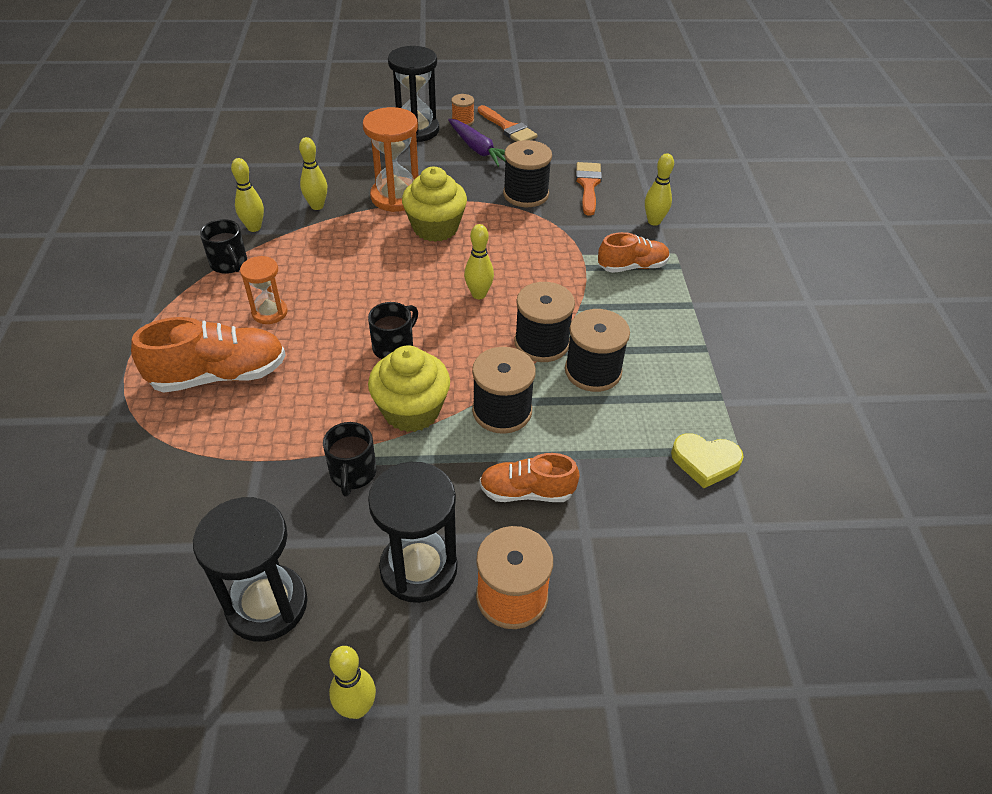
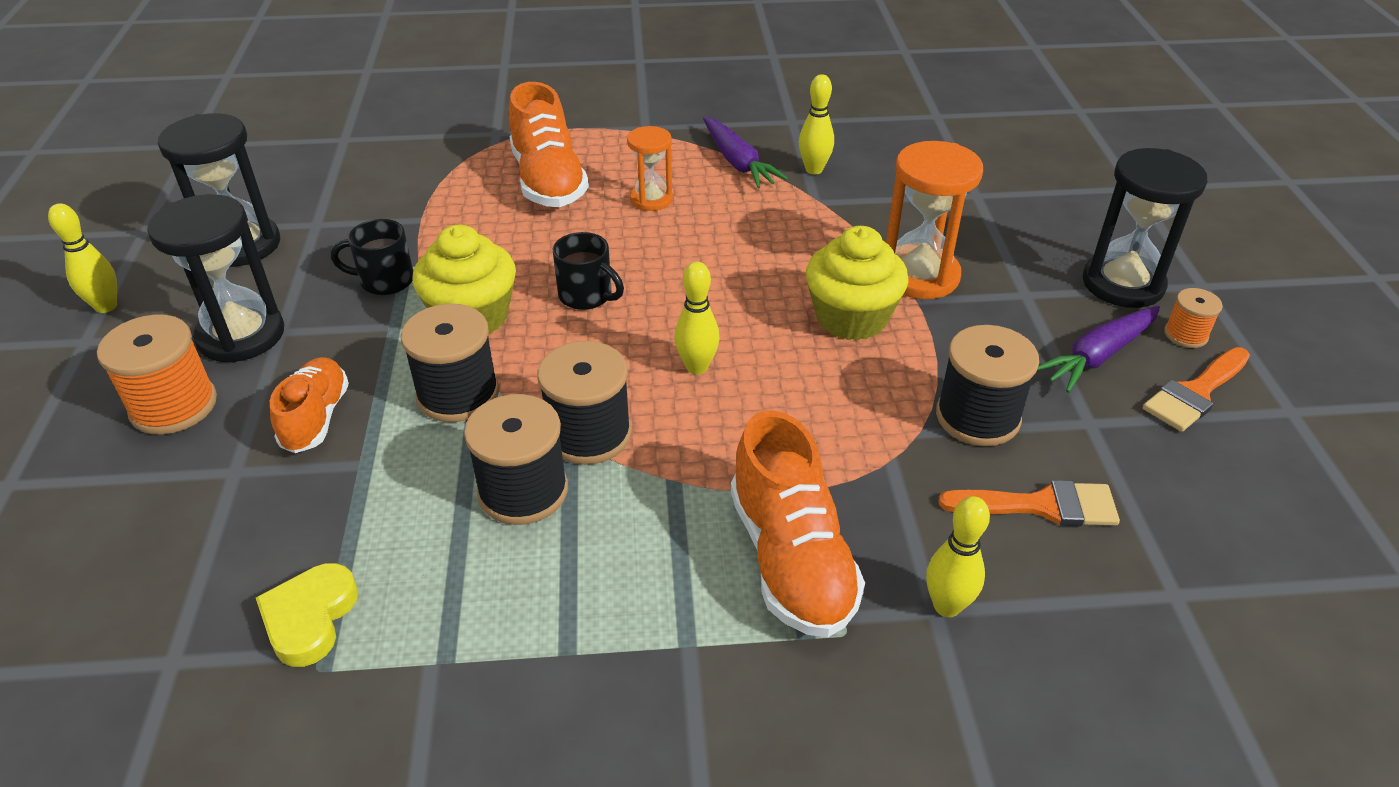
camera: 90 degrees right, 5 degrees down
black mug [200,219,247,274] -> purple carrot [703,117,788,188]
yellow bowling pin [299,137,327,210] -> none
orange shoe [598,232,670,273] -> orange shoe [731,410,865,637], size x1.58

